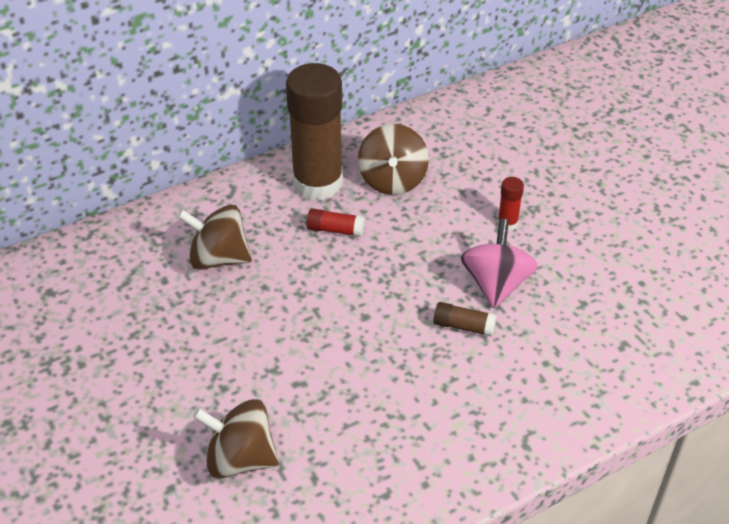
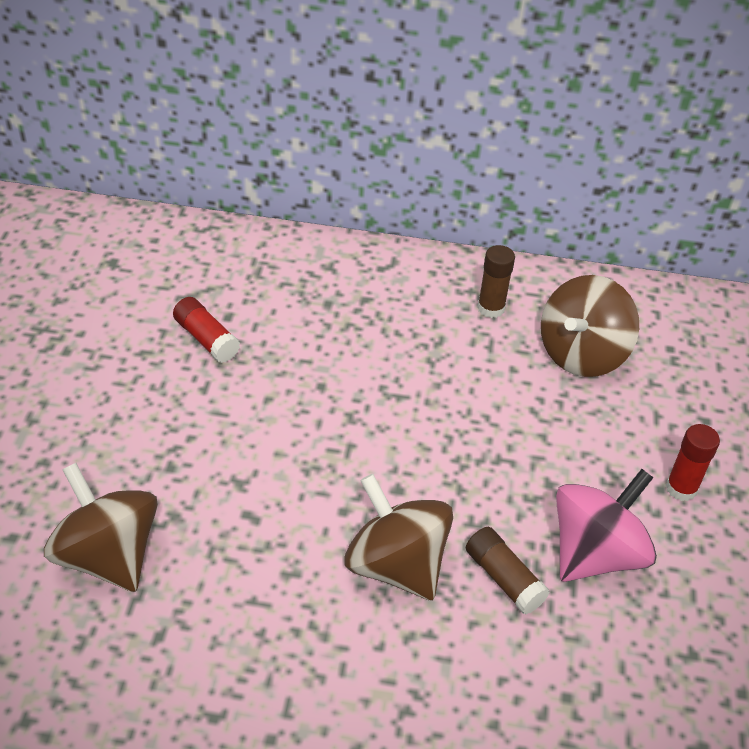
camera: 35 degrees right, 0 degrees up
brown spinning top [177,205,252,270] -> brown spinning top moved to [344,474,453,600]
brown glue stick [286,63,343,200] -> brown glue stick [477,245,515,318], size x0.40
red glue stick [307,208,365,237] -> red glue stick moved to [173,297,240,363]

